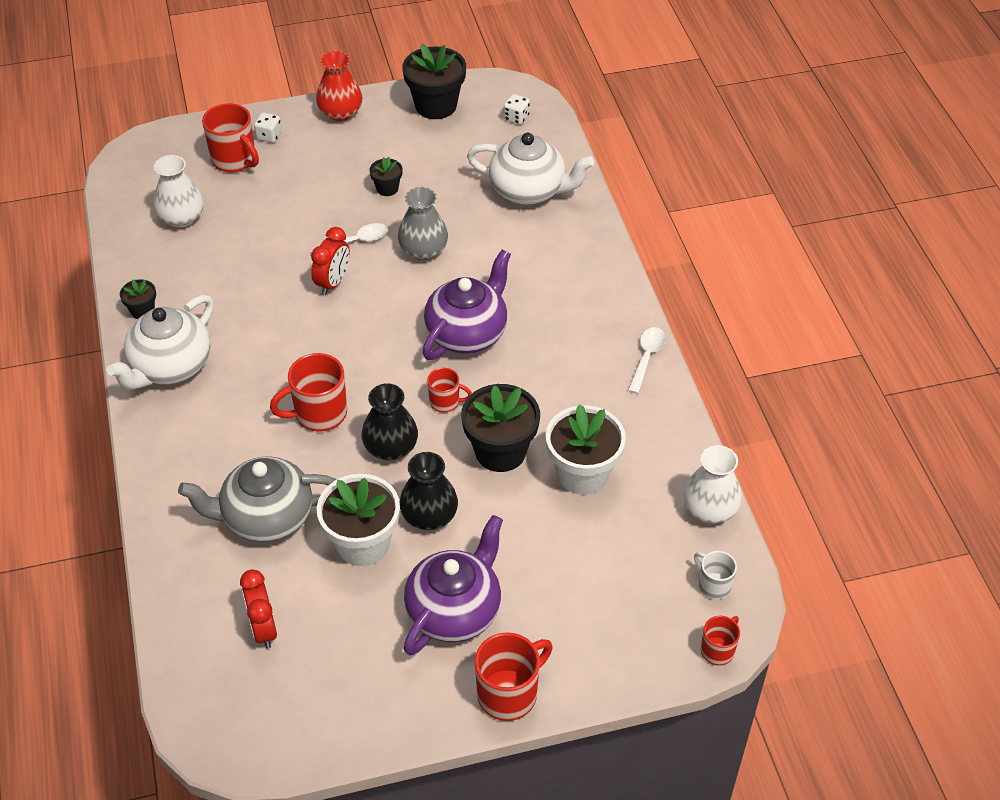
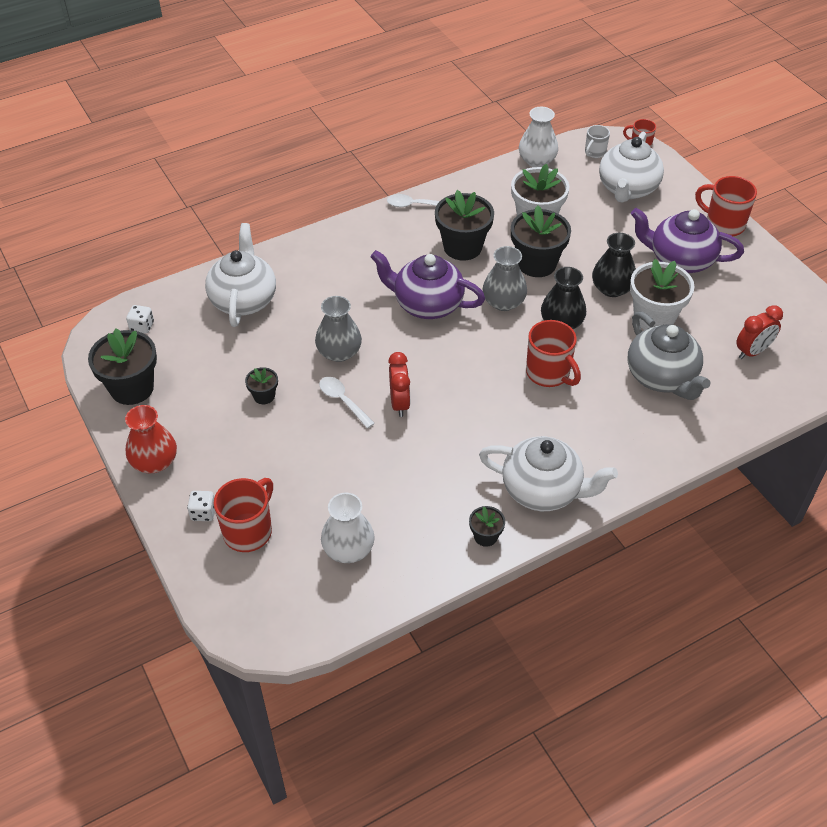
camera: 105 degrees left, 0 degrees up
red clock [311,227,350,295] -> red clock turned 75 degrees clockwise [388,352,410,417]
red mug [427,368,472,412] -> grey vase [482,246,527,311]
none -> black flower pot [435,190,494,261]
none -> white teapot [599,132,664,203]

